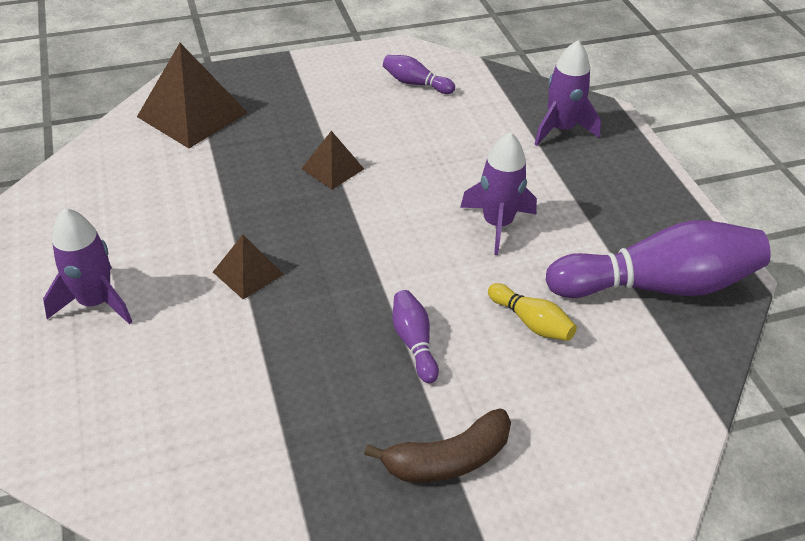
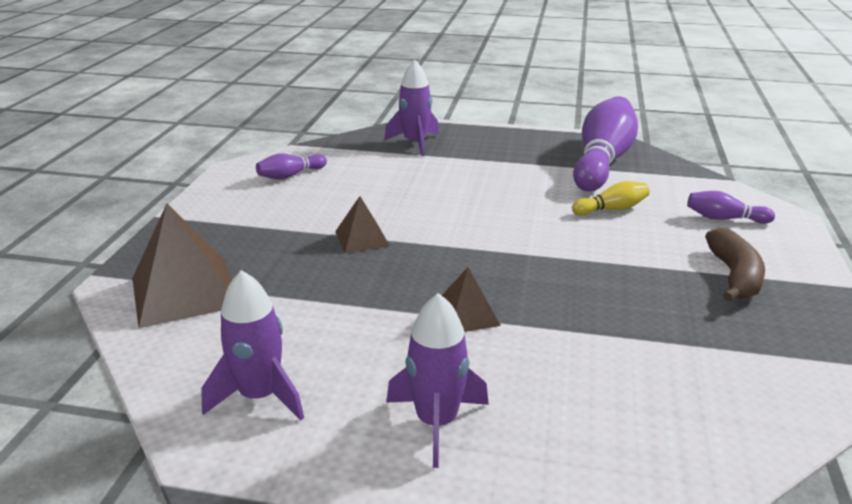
camera: 60 degrees left, 15 degrees down
purple bowling pin [393,290,439,383] -> purple bowling pin moved to [687,191,775,224]
purple rocket [460,132,537,255] -> purple rocket moved to [201,270,304,420]

